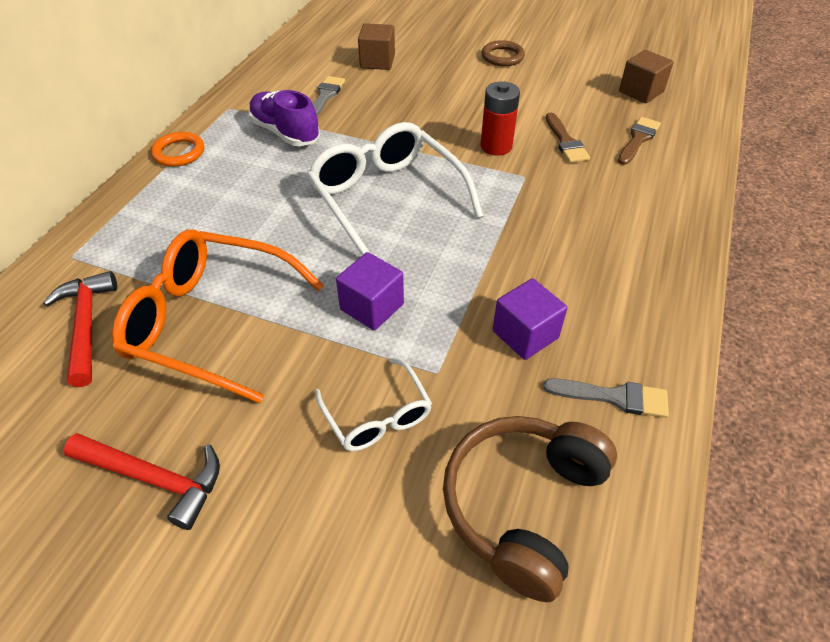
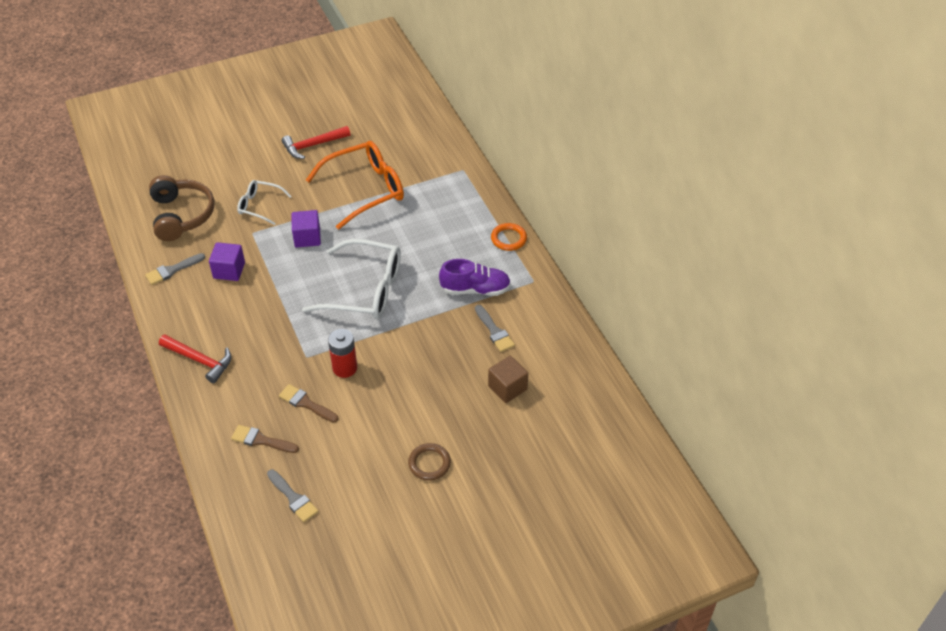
camera: 135 degrees right, 0 degrees up
red hammer [43,271,117,387] -> red hammer moved to [159,335,231,383]
brown brush [618,117,661,165] -> brown brush turned 120 degrees clockwise [231,425,299,453]
brown cube [619,50,674,103] -> grey brush [267,469,319,522]

